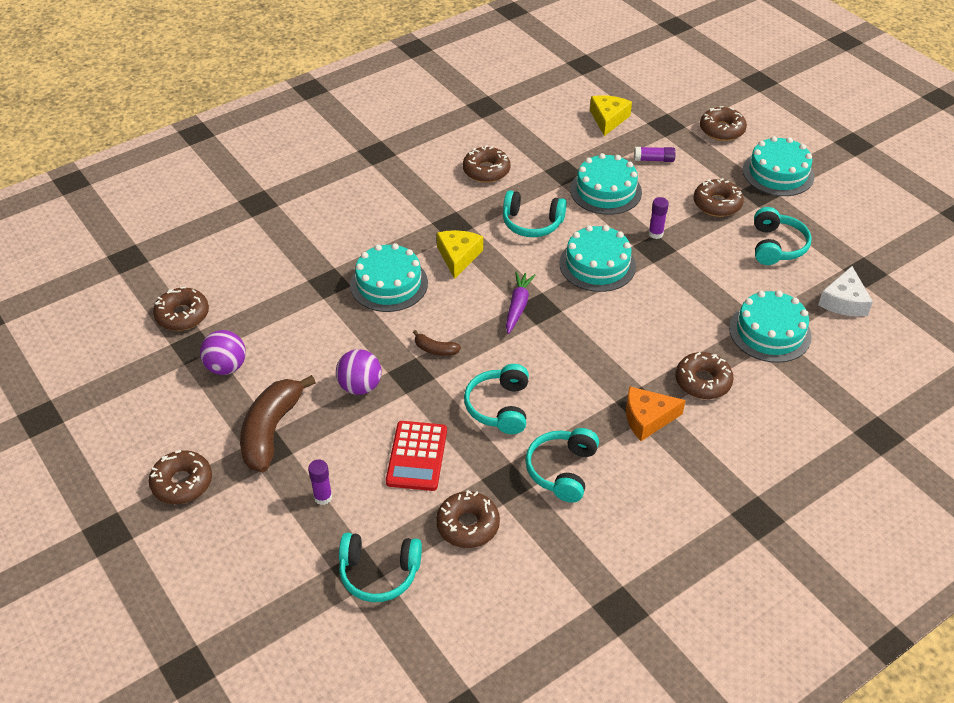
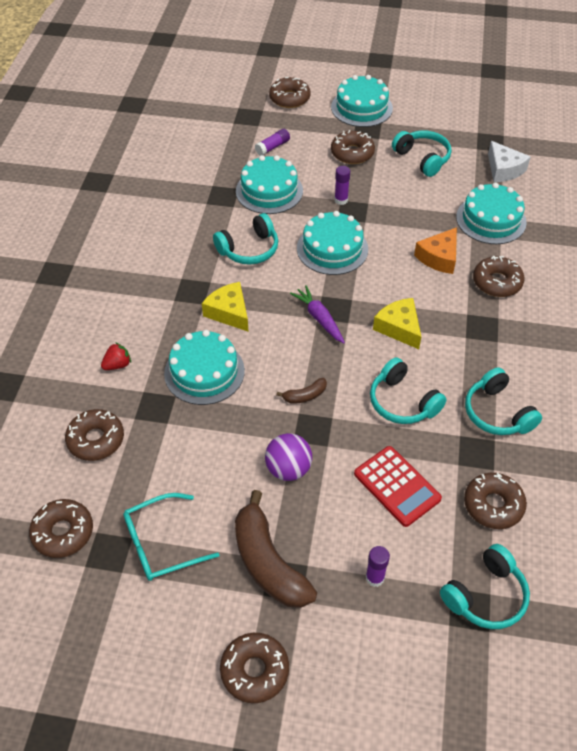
camera: 45 degrees left, 5 degrees up
purple ball [200,330,246,375] -> turquoise glasses [123,493,220,581]
brown donut [463,145,510,183] -> brown donut moved to [65,409,124,461]
yellow cheese [590,95,632,136] -> yellow cheese moved to [373,298,421,349]
orange cheese [626,386,686,441] -> orange cheese moved to [414,227,457,274]
none -> red strawberry [101,342,131,370]

